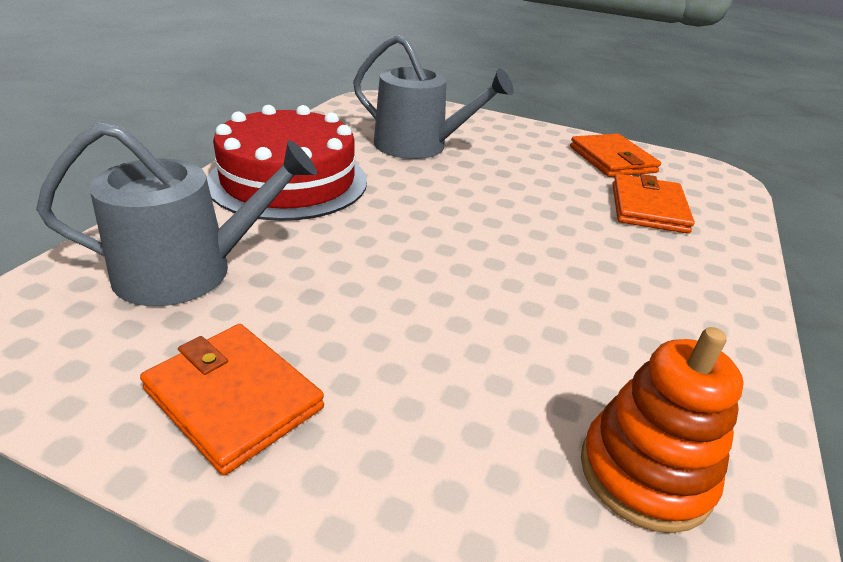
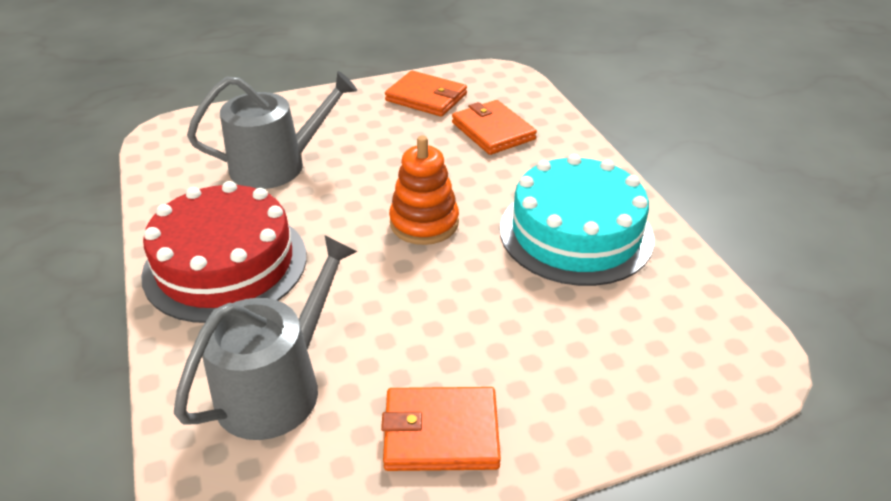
camera: 40 degrees left, 5 degrees up
orange stacking toy [581,327,744,533] -> orange stacking toy moved to [389,136,459,245]
none -> turquoise cake [500,154,654,286]

